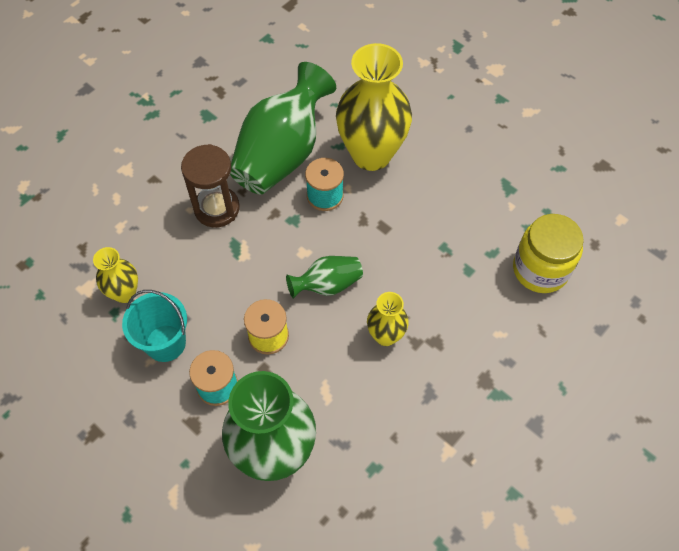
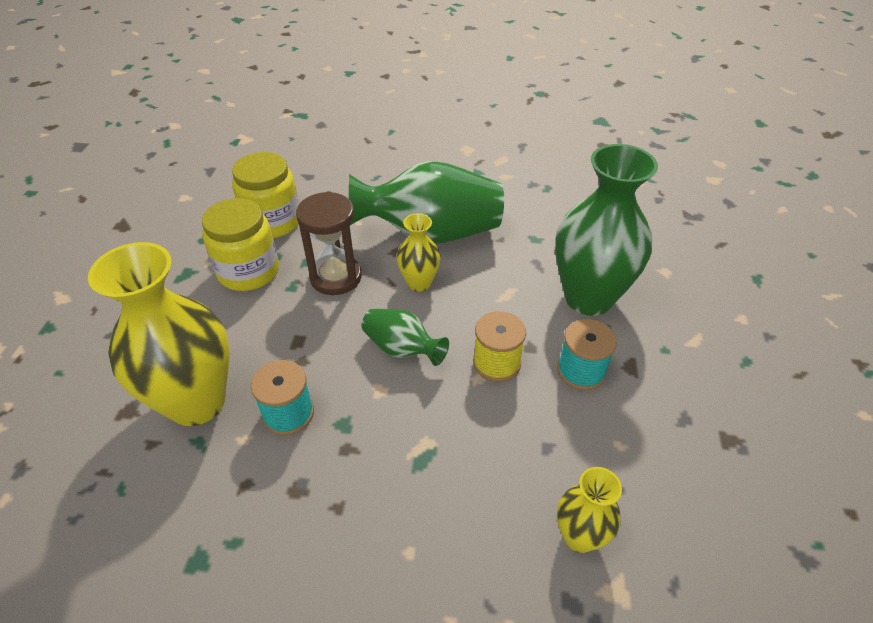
camera: 125 degrees left, 15 degrees down
turquoise bucket [122,290,187,362] -> none
brown hourglass [181,144,240,228] -> brown hourglass moved to [296,191,362,295]
green vase [230,62,336,195] -> green vase moved to [349,161,504,243]
none -> yellow jar [202,198,279,291]

